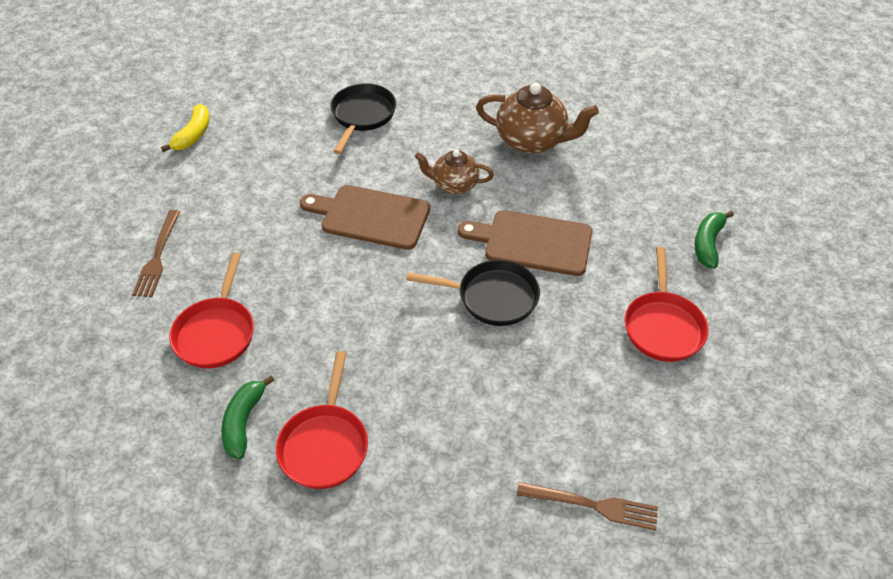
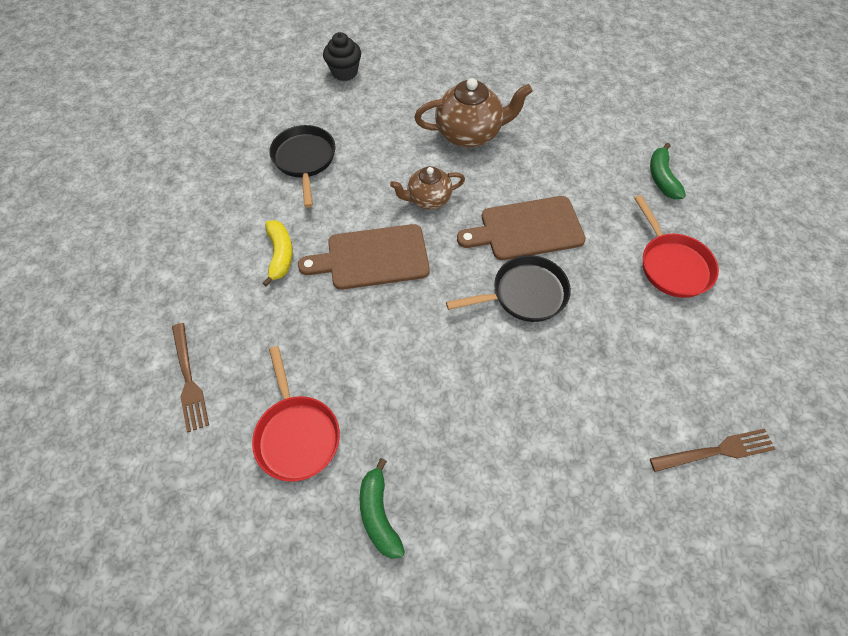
camera: 25 degrees left, 10 degrees up
yellow banana [161,104,210,152] -> yellow banana moved to [262,220,293,287]
red pan [276,351,368,489] -> none
none -> black cupcake [323,32,361,81]

